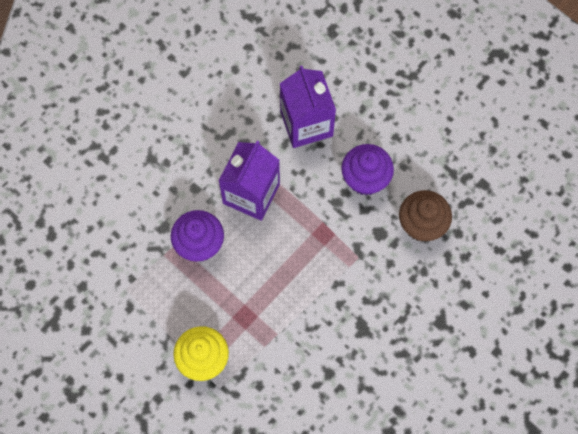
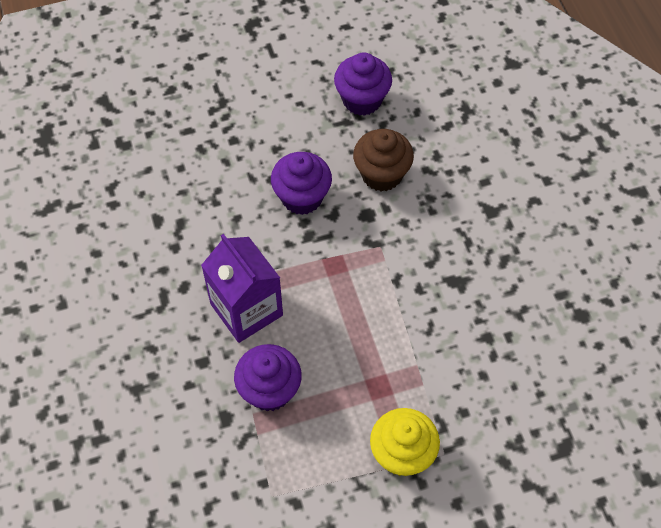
camera: 60 degrees left, 10 degrees down
purple carton [279,66,336,148] -> none
none -> purple cupcake [334,52,392,116]

